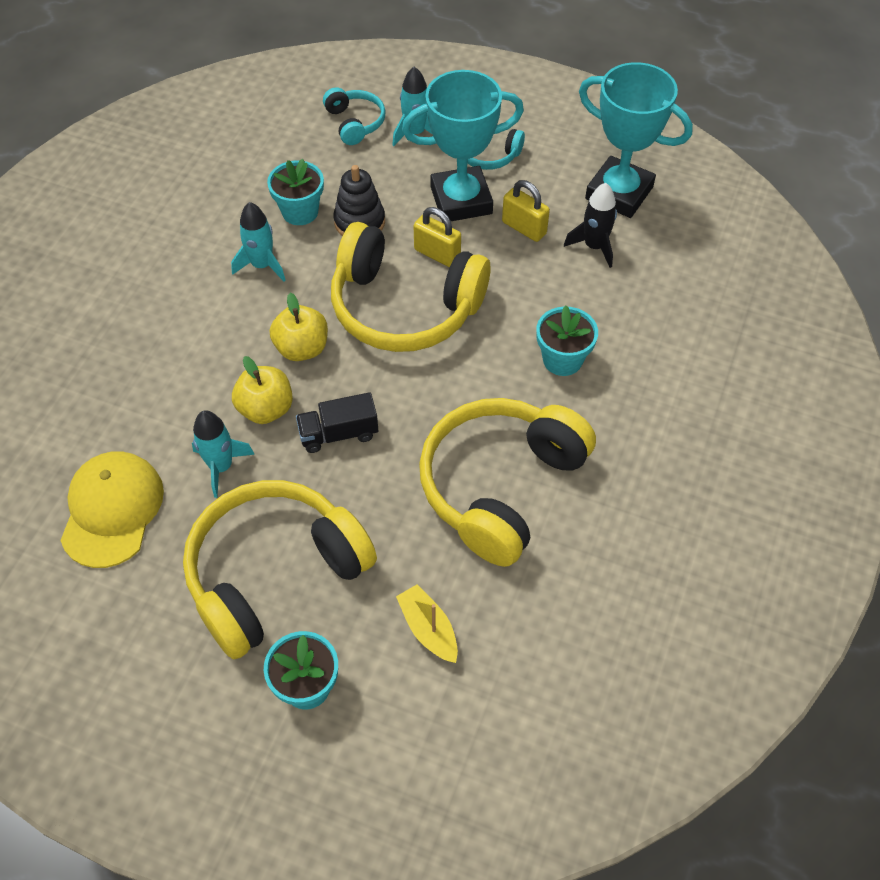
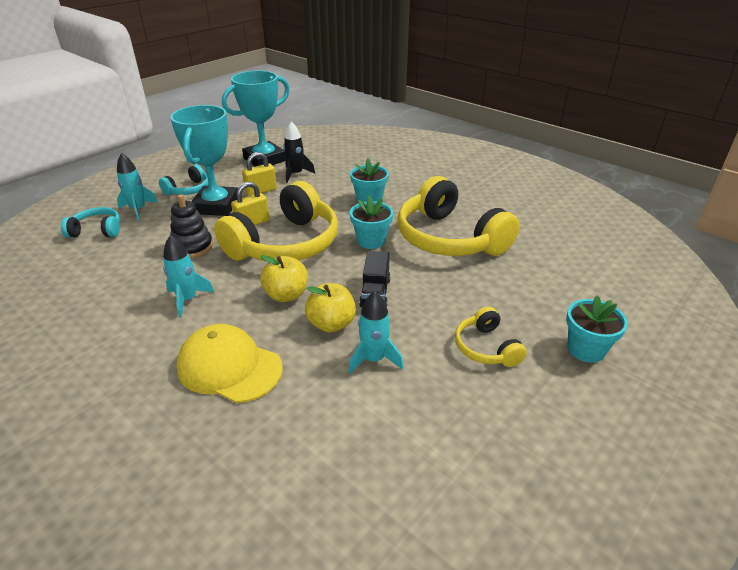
camera: 70 degrees left, 20 degrees down
yellow cap [60,451,164,568] -> yellow cap moved to [176,324,283,403]
yellow headphones [183,480,377,660] -> yellow headphones [455,307,527,367], size x0.47
turquoise flower pot [267,159,324,225] -> turquoise flower pot moved to [350,196,393,249]
yellow boat [396,584,458,663] -> none

